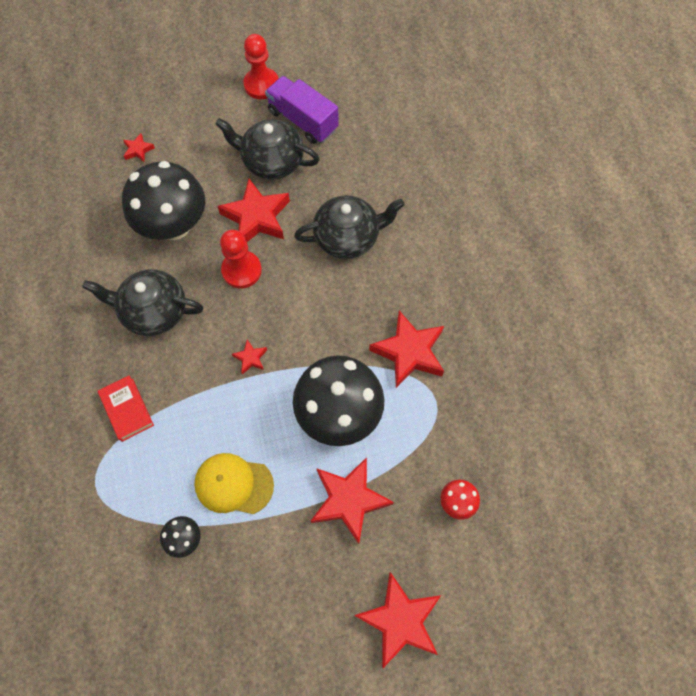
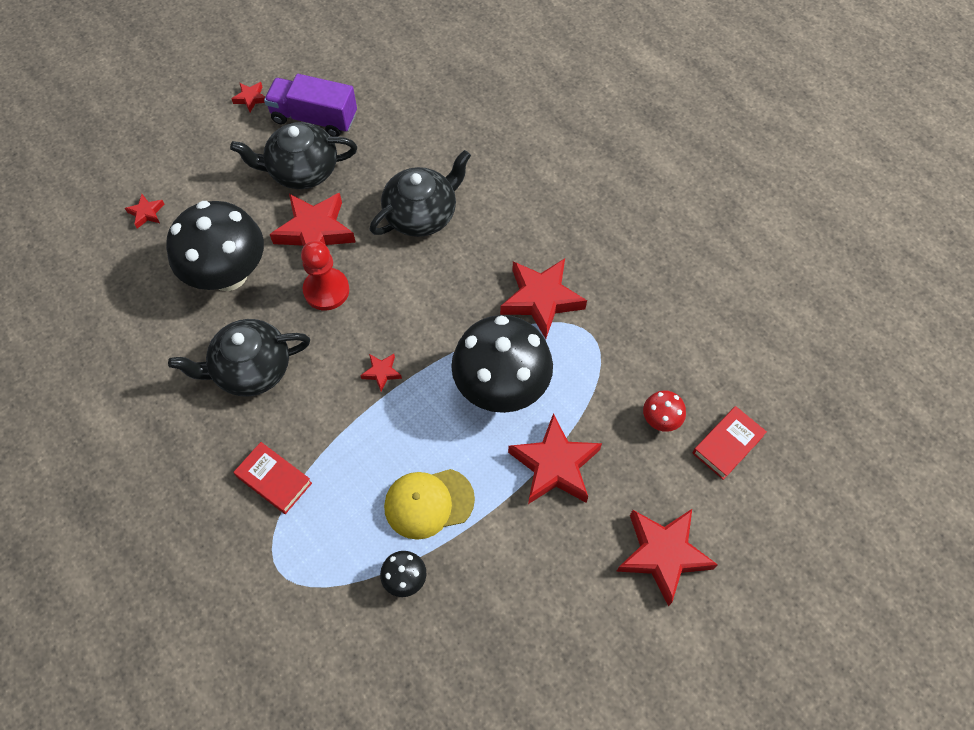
camera: 25 degrees left, 5 degrees down
red pawn [243,34,279,99] -> red star [232,82,265,112]
none -> red book [692,406,767,480]

